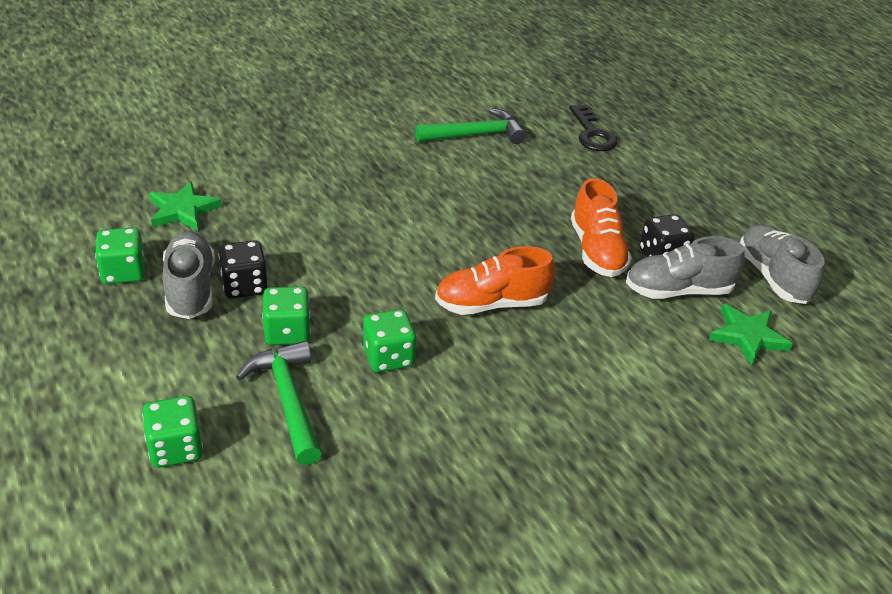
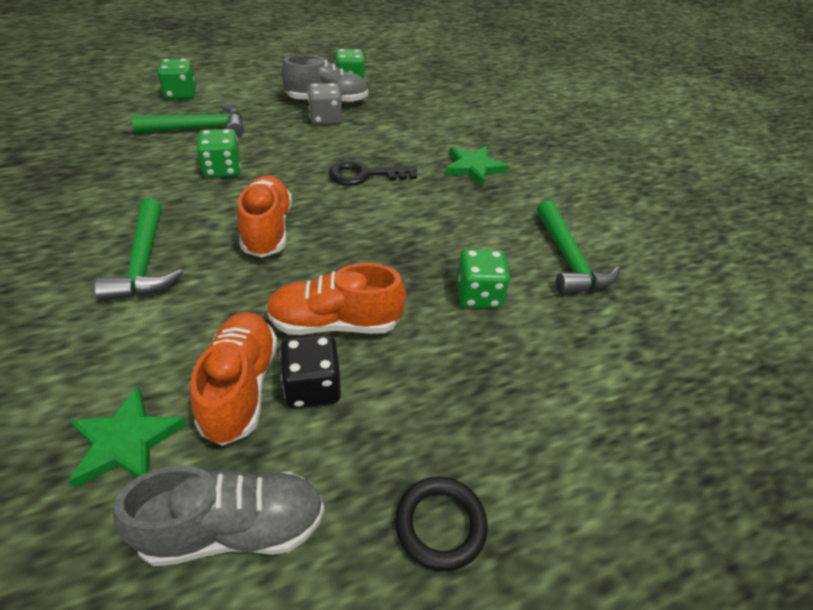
camera: 95 degrees right, 5 degrees up
green star [149,181,222,231] -> green star moved to [445,146,508,186]
black dice [218,240,268,299] -> grey dice [308,83,342,125]
green dice [262,286,311,345] -> green dice moved to [456,249,510,308]
black key [569,105,618,151] -> black key moved to [329,161,417,185]
grey shoe [626,236,745,299] -> orange shoe [190,312,277,446]
none -> green hammer [94,198,183,301]
none -> black ring [395,477,488,571]

